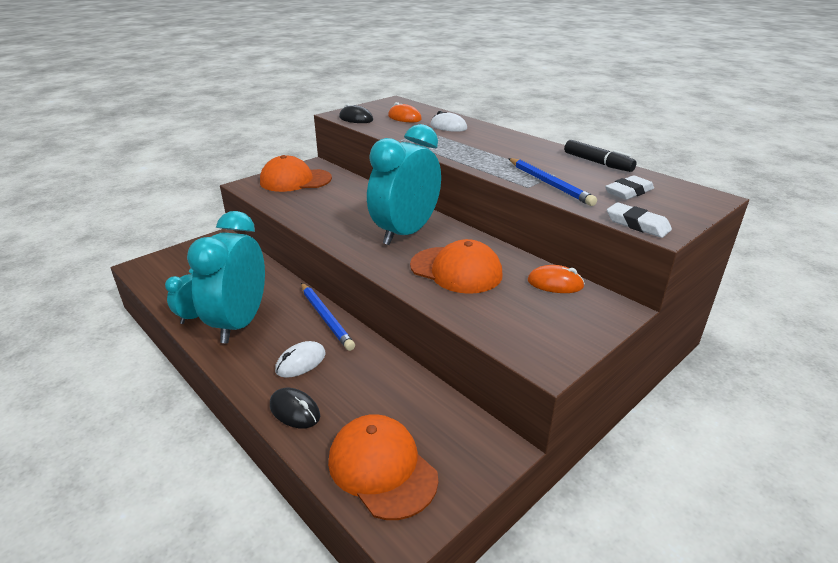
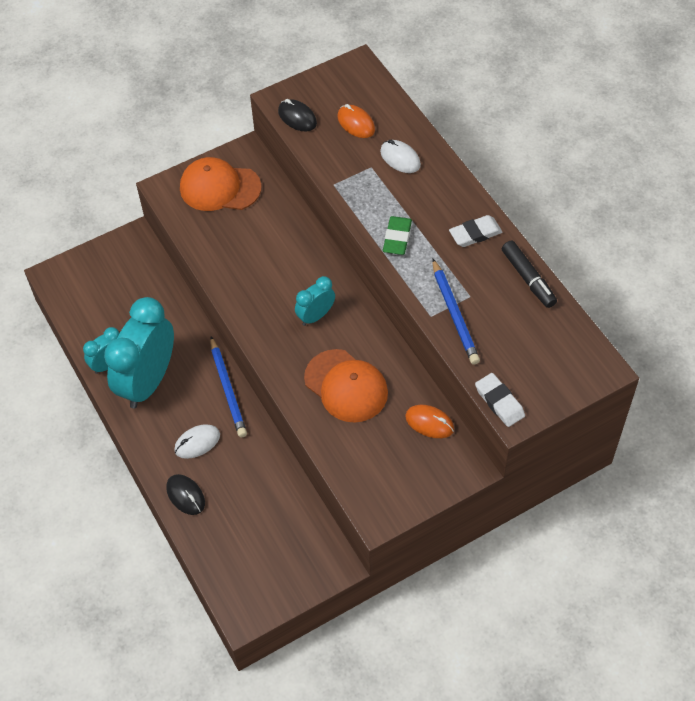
camera: 15 degrees right, 25 degrees up
orange cap [328,414,438,520] -> none
turquoise clock [367,124,441,245] -> turquoise clock [295,276,335,326], size x0.49
white eraser [605,175,654,200] -> white eraser moved to [449,215,503,247]
none -> green eraser [383,216,412,255]

